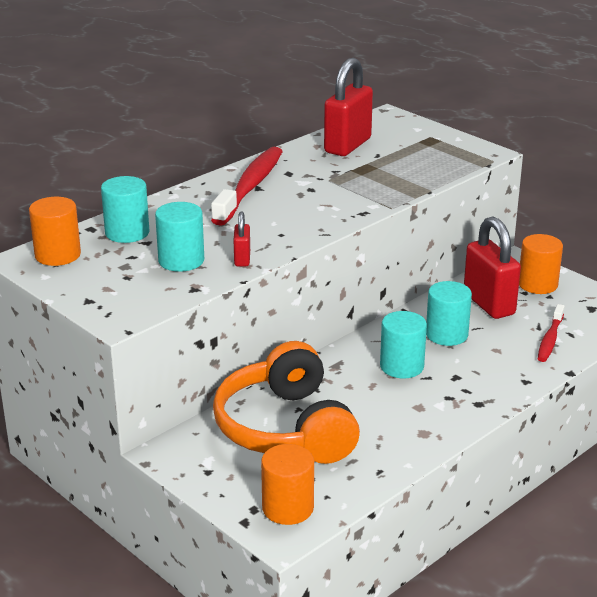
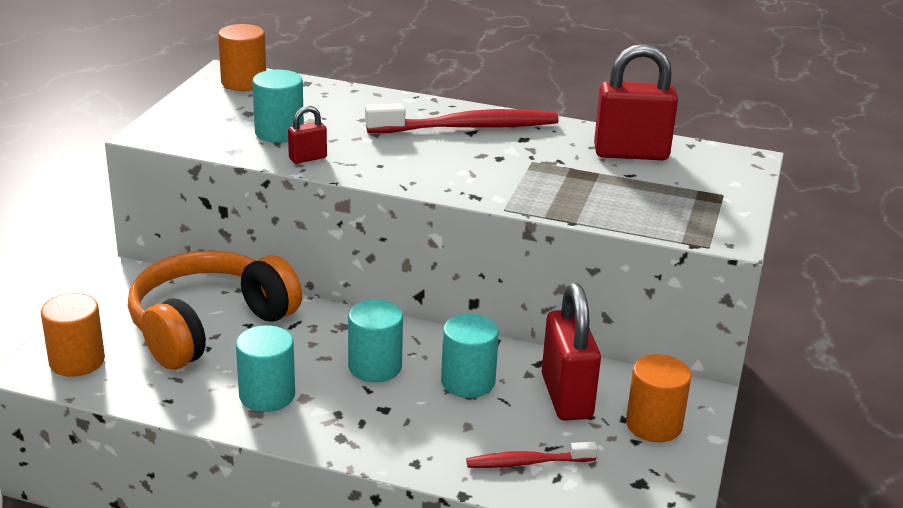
camera: 60 degrees right, 0 degrees up
turquoise cylinder [101,176,149,243] -> turquoise cylinder moved to [236,325,295,412]
red padlock [464,217,521,319] -> red padlock turned 45 degrees counterclockwise [542,283,601,421]

